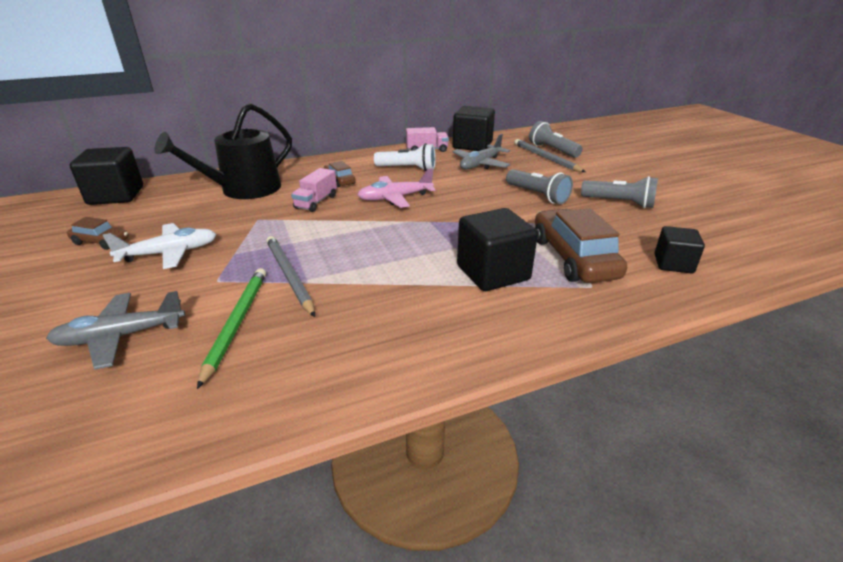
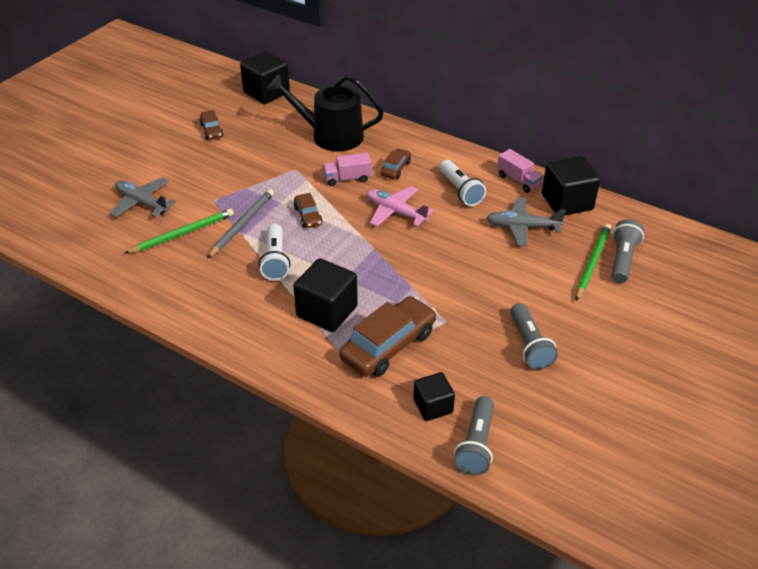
camera: 55 degrees right, 10 degrees up
white plane [103,223,216,269] -> none
grey flashlight [506,169,573,204] -> grey flashlight moved to [454,396,494,475]
grey pencil [514,139,586,172] -> green pencil [576,224,611,301]
none -> white flashlight [259,224,291,281]
none -> brown car [294,193,323,228]

